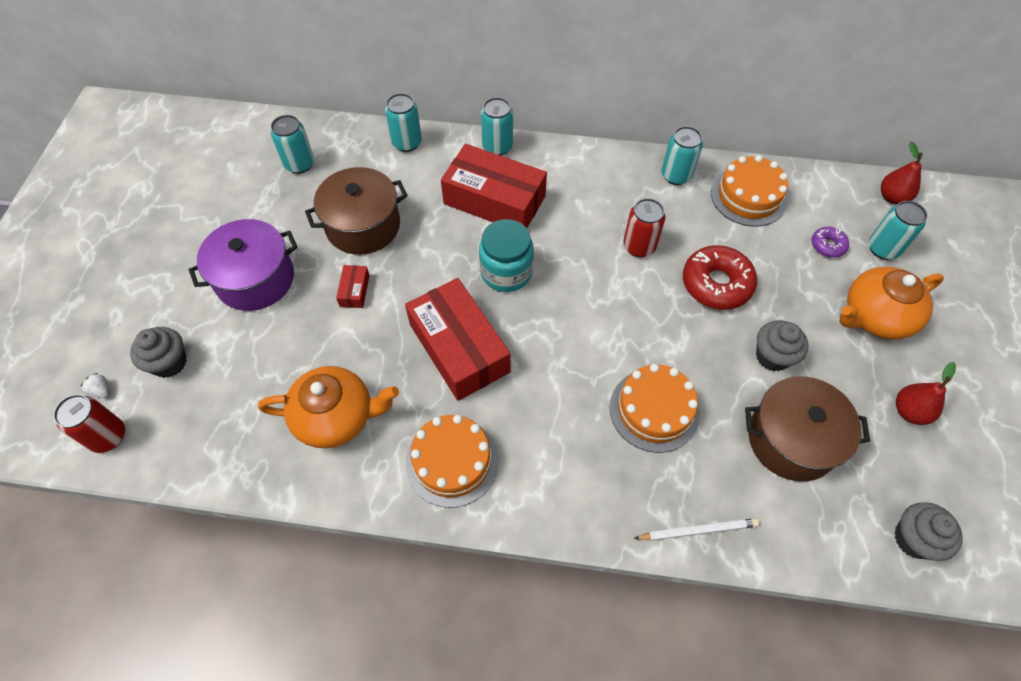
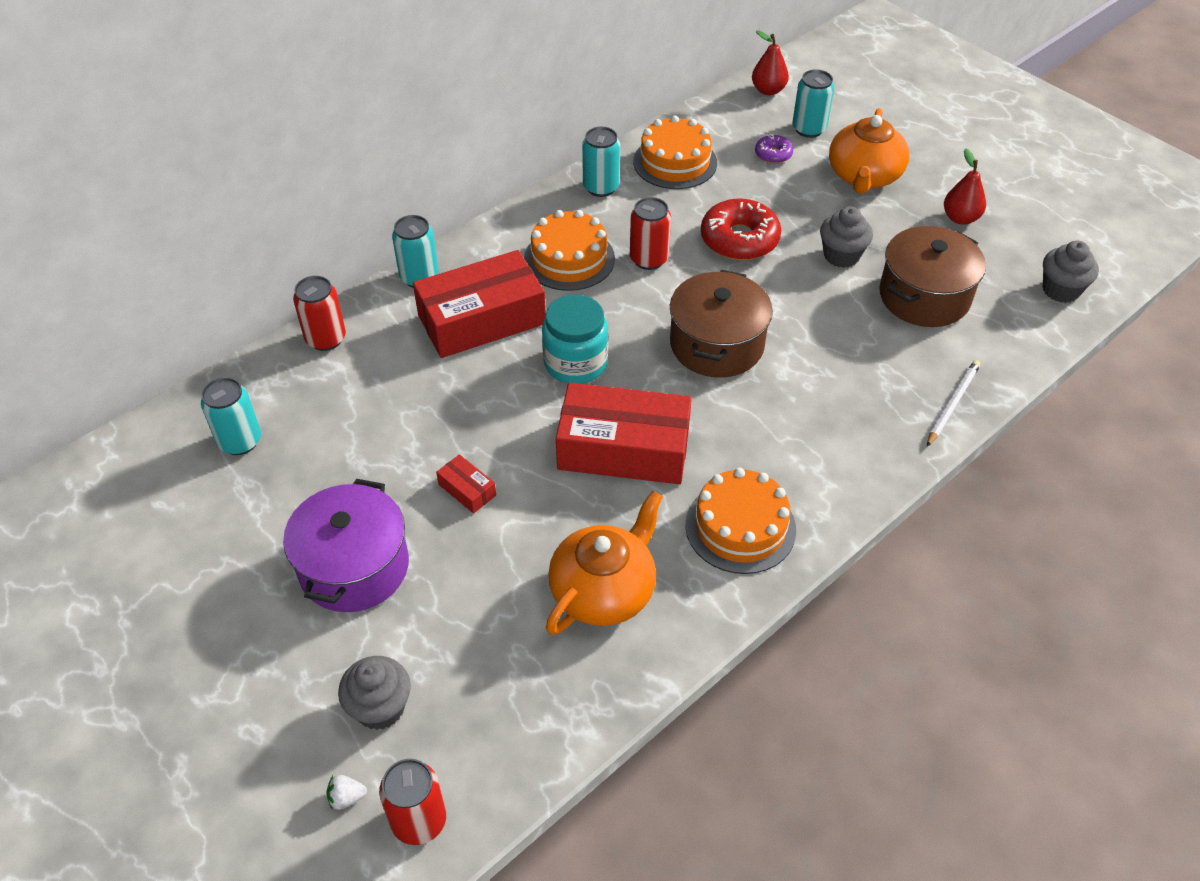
camera: 50 degrees left, 10 degrees down
brown pot [305,167,408,255] -> brown pot moved to [670,270,773,377]
turquoise can [385,93,422,152] -> red can [293,276,346,351]
orange cake [610,364,700,453] -> orange cake moved to [524,210,615,291]

